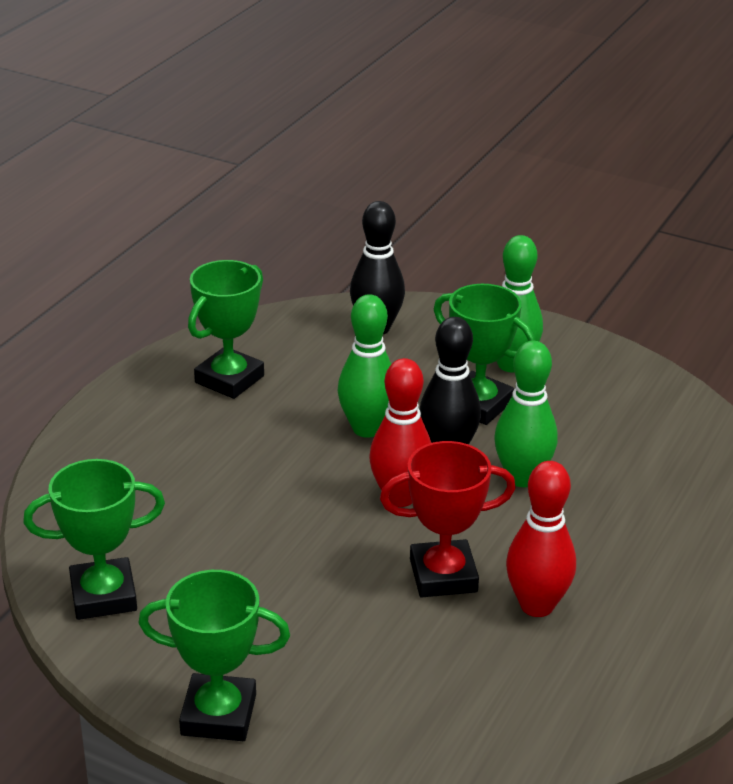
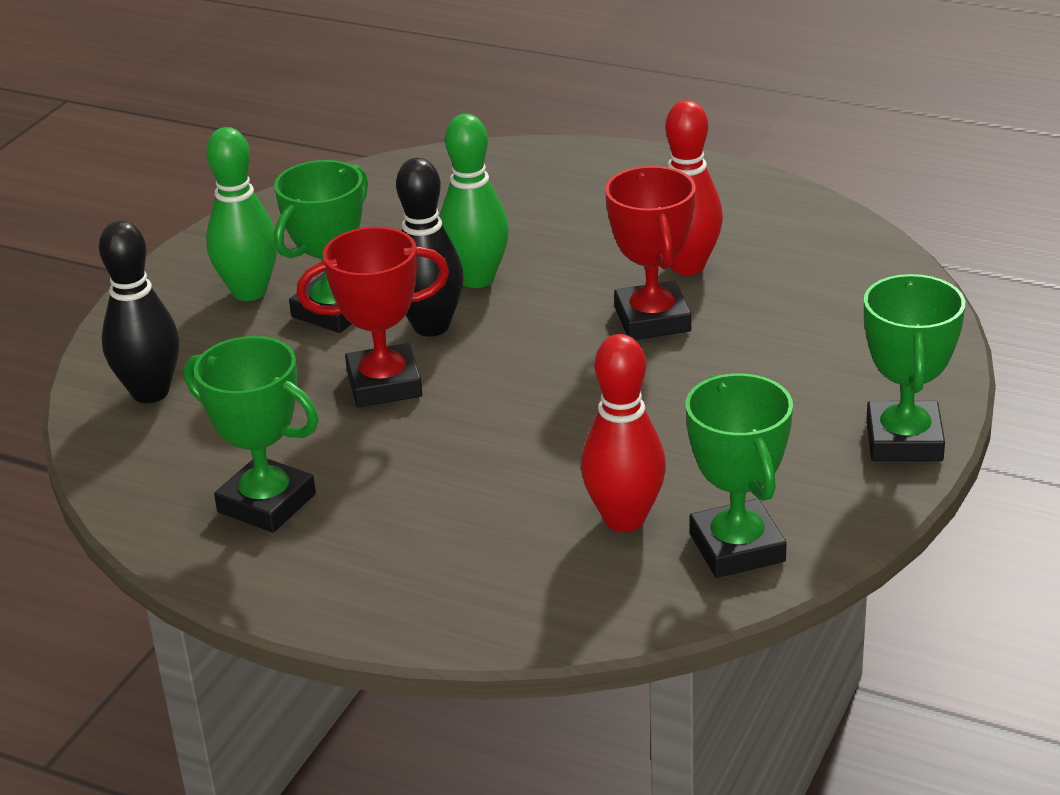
camera: 90 degrees left, 0 degrees up
green bowling pin [338,294,391,438] -> red trophy [296,227,449,407]
red bowling pin [369,358,431,507] -> red bowling pin moved to [581,334,666,532]

